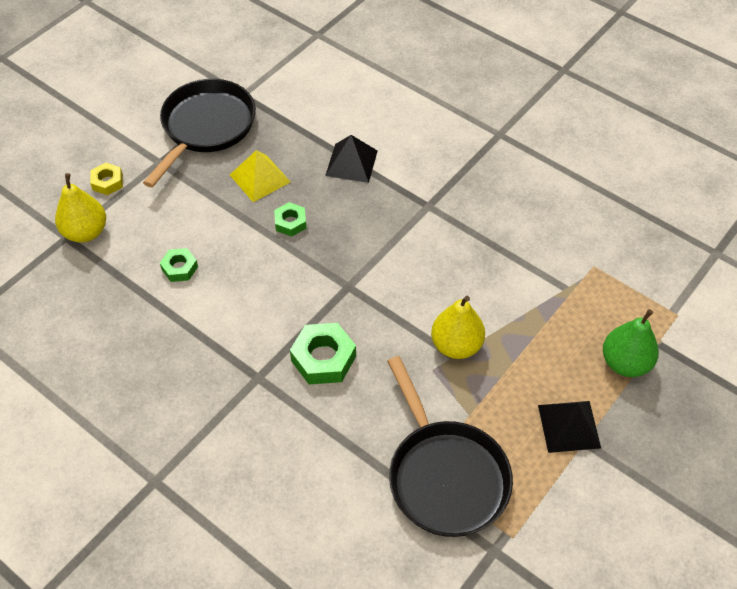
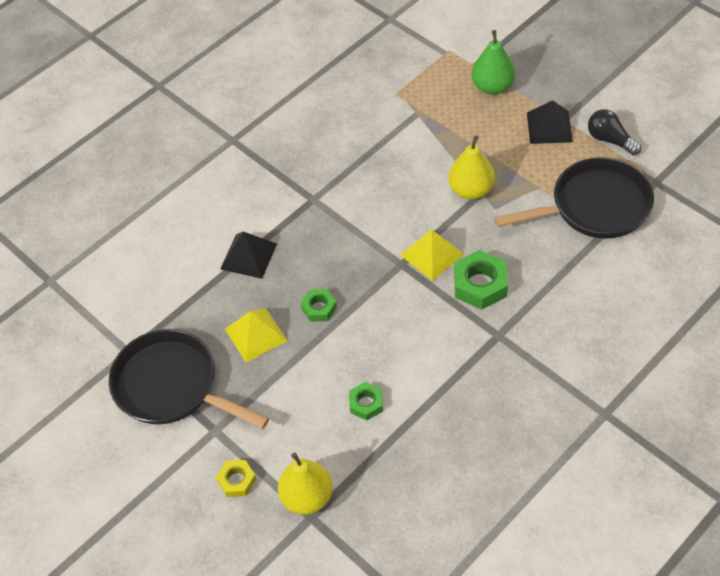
camera: 80 degrees left, 0 degrees up
none -> yellow pyramid [400,229,464,281]
none -> black light bulb [588,109,641,156]

